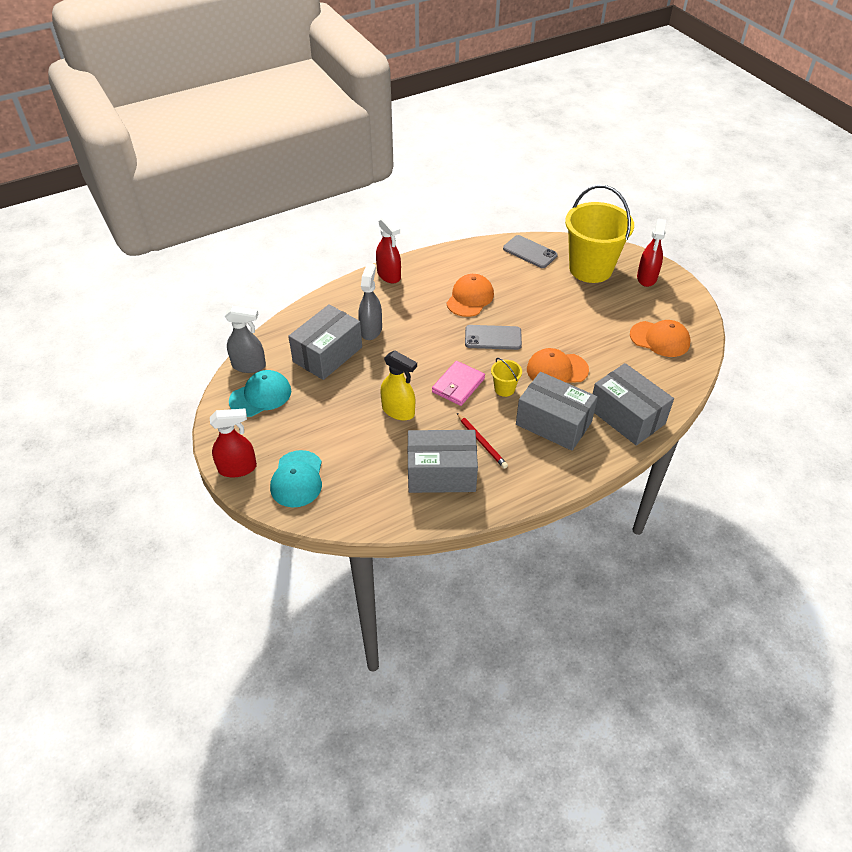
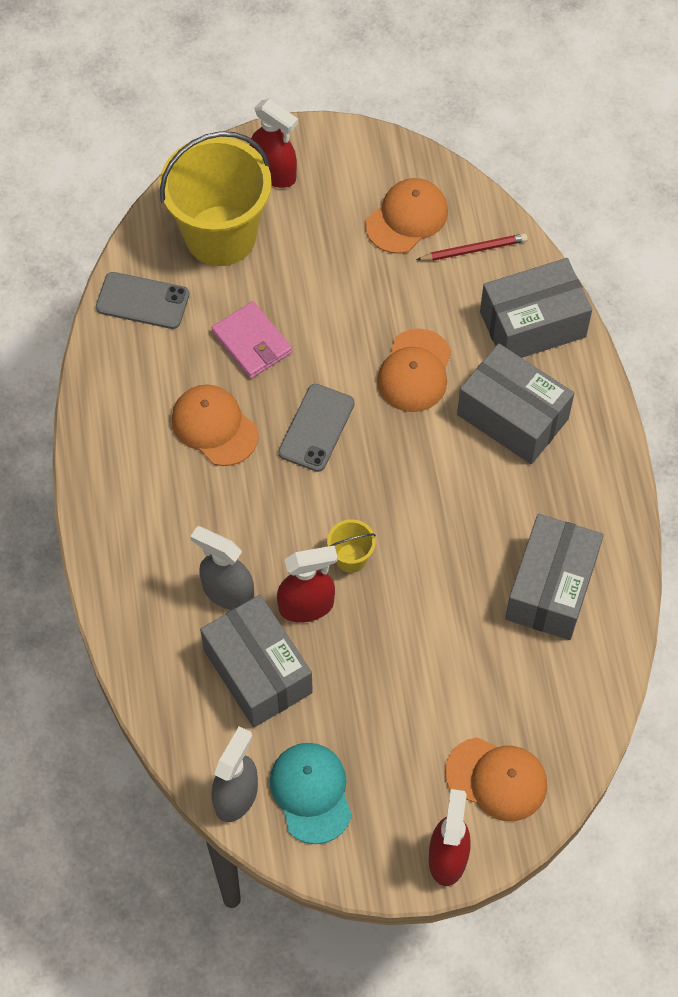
camera: 70 degrees left, 15 degrees up
turquoise cap [270,450,322,508] -> orange cap [445,737,547,821]
red spray bottle [376,216,401,284] -> red spray bottle moved to [277,545,338,623]
yellow spray bottle [380,350,417,420] -> none
pink wallet [432,361,485,406] -> pink wallet moved to [212,301,292,379]
red pencil [457,413,508,469] -> red pencil moved to [416,233,528,261]
yellow bucket [491,358,522,397] -> yellow bucket moved to [327,519,376,573]
grey phone [503,235,558,268] -> grey phone turned 45 degrees clockwise [96,272,189,329]
grey box [516,372,598,451] -> grey box turned 75 degrees clockwise [457,343,574,464]

